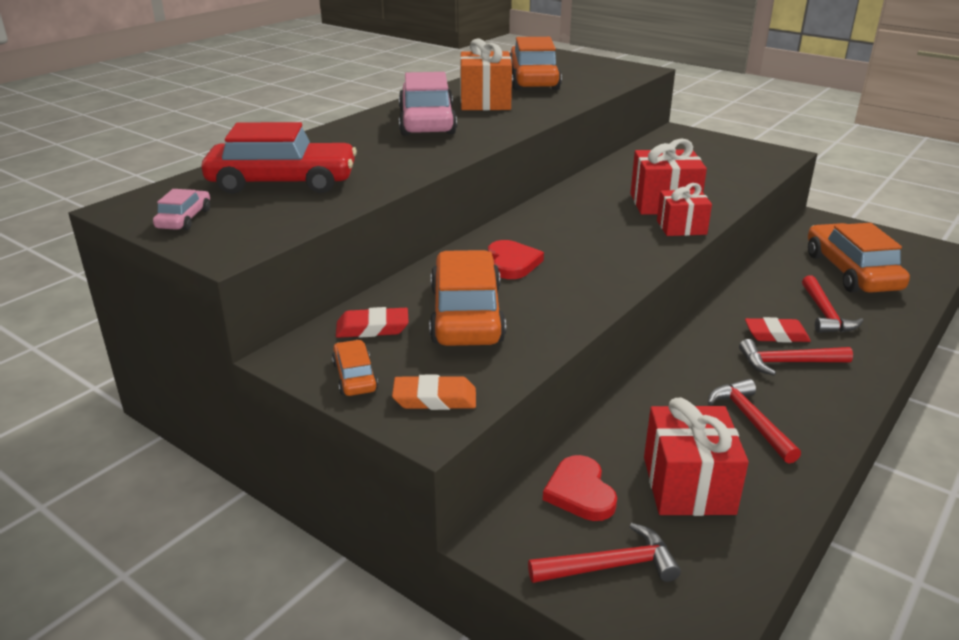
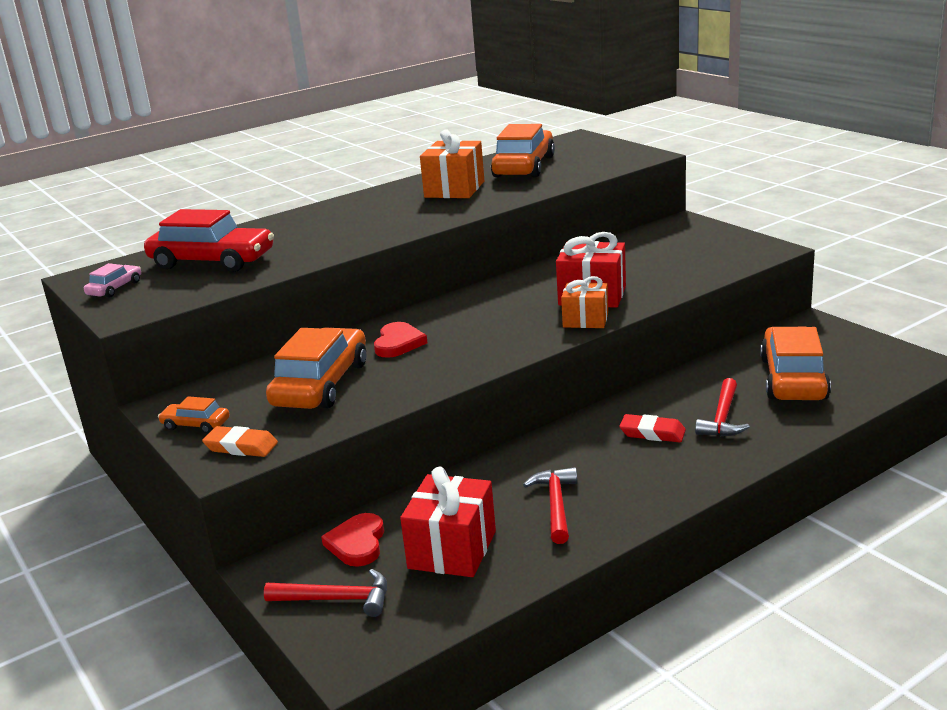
camera: 20 degrees right, 5 degrees down
orange car [332,340,378,396] -> orange car turned 75 degrees counterclockwise [158,396,230,434]
red eraser [336,307,409,338] -> none
pink car [399,72,457,136] -> none
red gift [657,183,712,236] -> orange gift [561,276,608,328]
red hammer [739,339,853,375] -> none

